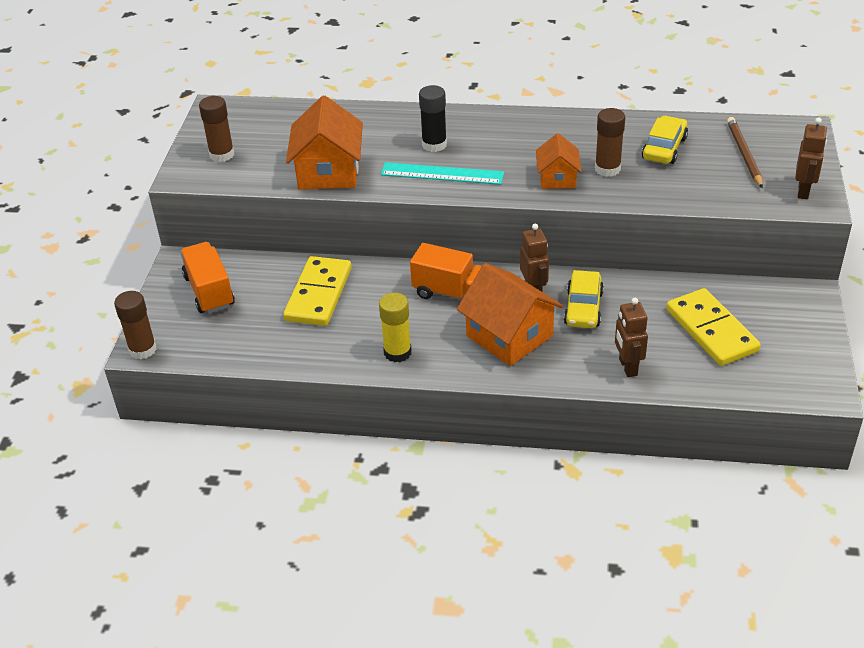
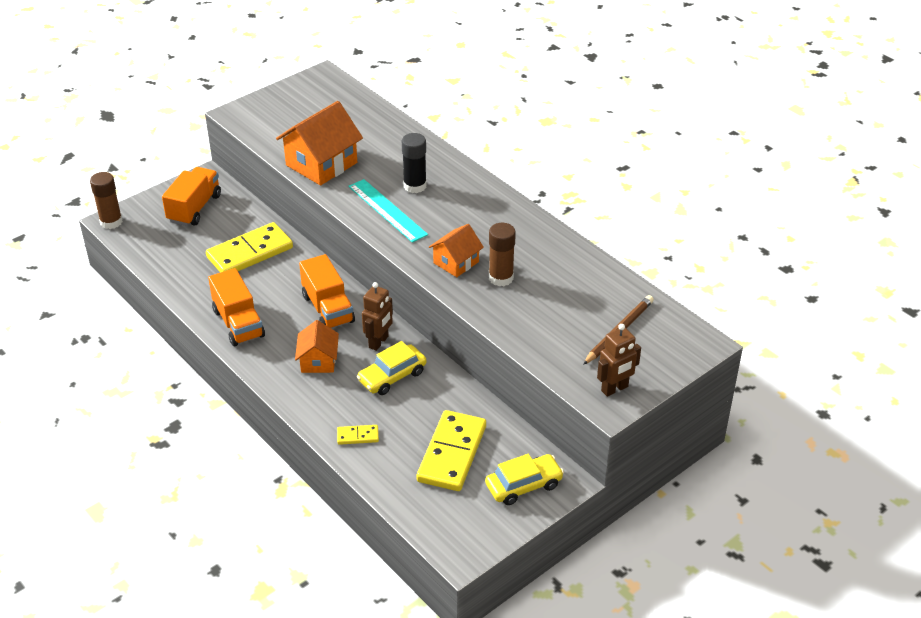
camera: 40 degrees right, 0 degrees up
brown glue stick [199,96,234,162] -> none
yellow glue stick [379,293,412,362] -> orange truck [208,268,265,346]
orange house [457,263,563,366] -> orange house [295,320,339,373], size x0.59
brown robot [615,298,648,377] -> yellow domino [337,425,379,445]
yellow car [642,116,688,164] -> yellow car moved to [485,454,564,505]

